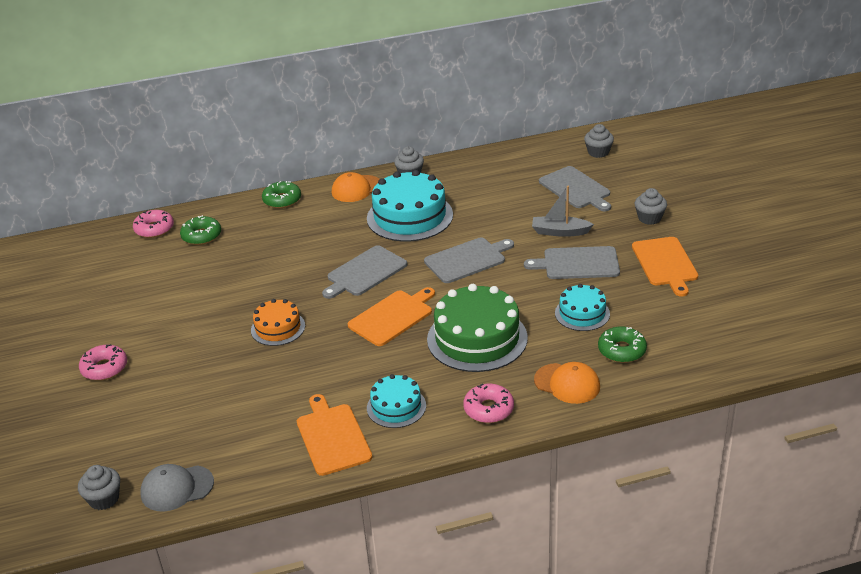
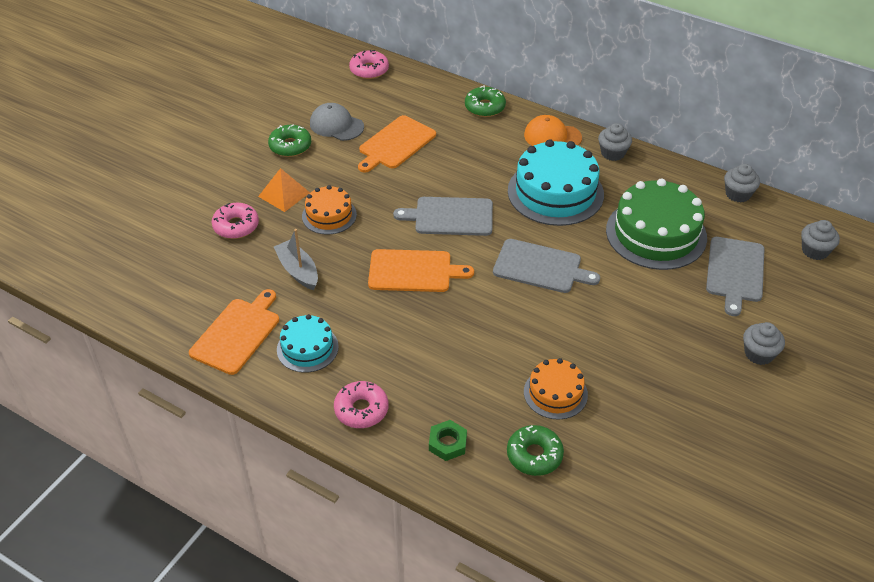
camera: 45 degrees right, 10 degrees up
grey cupcake [78,465,120,510] -> grey cupcake moved to [724,164,760,203]
pink donut [79,344,127,381] -> pink donut moved to [212,203,259,239]
grey cap [140,464,214,512] -> grey cap moved to [310,103,364,141]
green donut [180,215,221,245] -> green donut moved to [268,124,311,157]
green cake [427,284,528,372] -> green cake moved to [606,178,707,270]
grey cutting board [524,246,620,279] -> none
grey boat [532,186,594,237] -> grey boat moved to [274,229,318,290]
orange cap [534,362,600,404] -> green nut [429,420,467,461]
turquoise cake [555,284,610,331] -> orange cake [524,358,588,420]
orange cutting board [632,237,698,296] -> orange cutting board moved to [358,115,436,173]
none -> orange pyramid [258,168,310,212]

